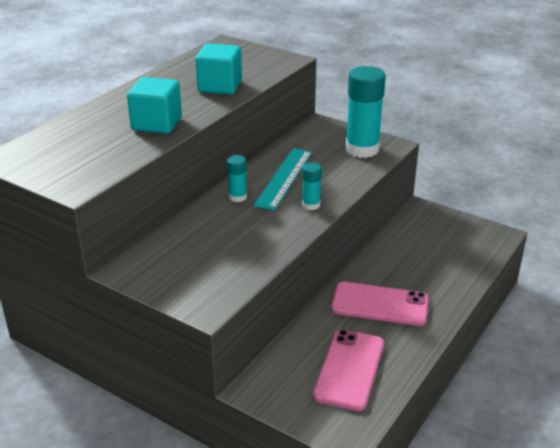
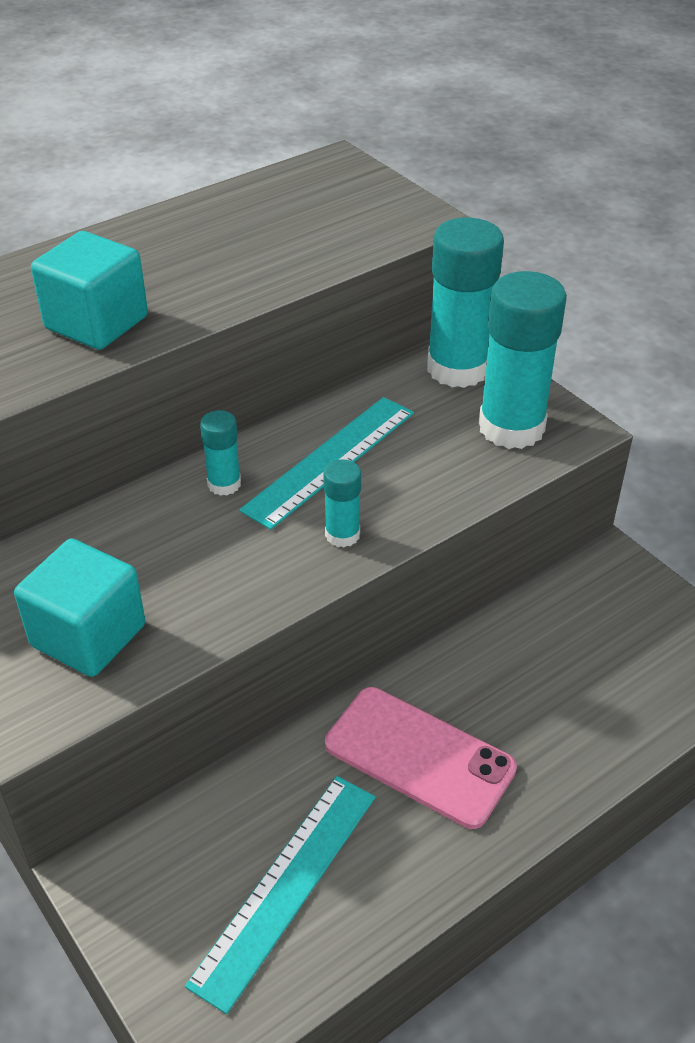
camera: 20 degrees right, 10 degrees up
turquoise cube [196,44,242,95] -> turquoise cube moved to [14,538,145,677]
pink phone [313,329,384,411] -> turquoise ruler [185,776,375,1014]
none -> turquoise glue stick [427,218,504,388]

